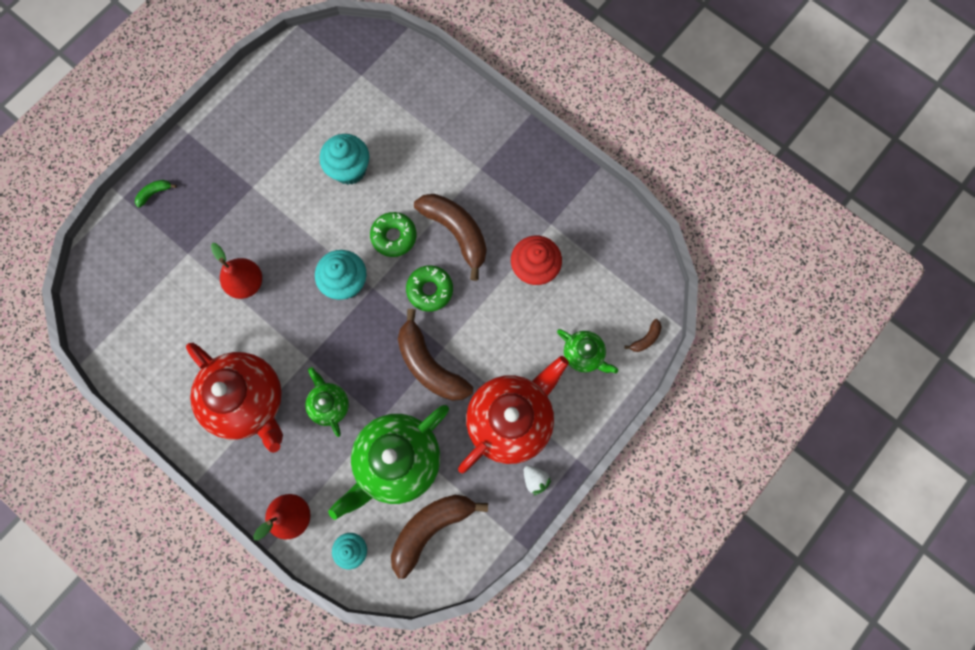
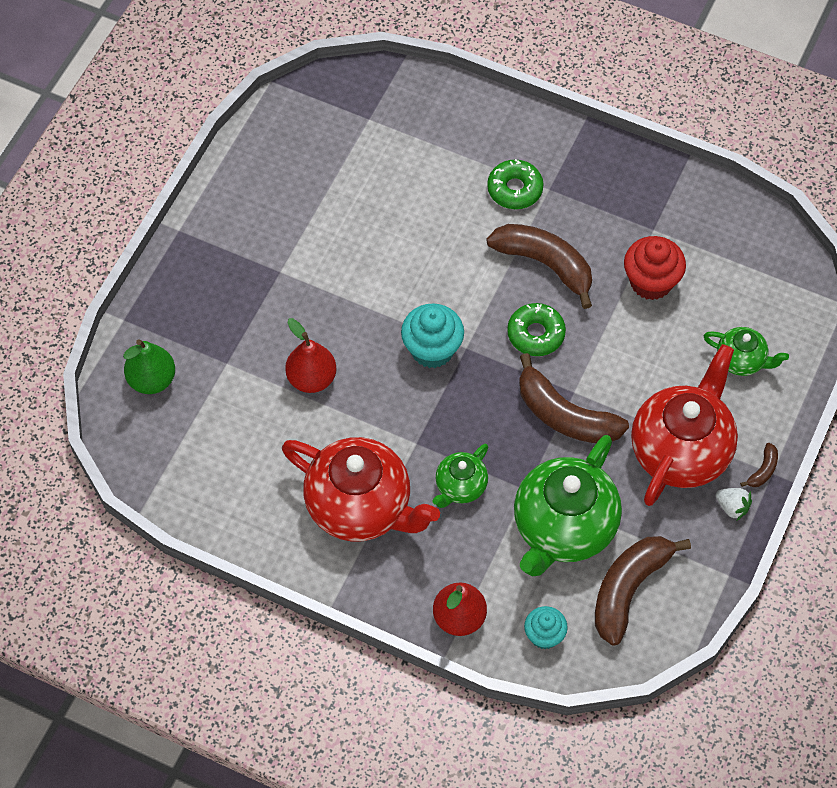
camera: 15 degrees left, 15 degrees down
green banana [135,180,177,208] -> none
green teapot [305,367,349,437] -> green teapot turned 105 degrees counterclockwise [432,444,488,508]
turquoise cupcake [320,134,369,185] -> none
green donut [370,212,417,257] -> green donut moved to [487,159,544,209]
brown banana [624,319,662,352] -> brown banana moved to [740,443,778,487]
none -> green pear [123,339,175,394]

